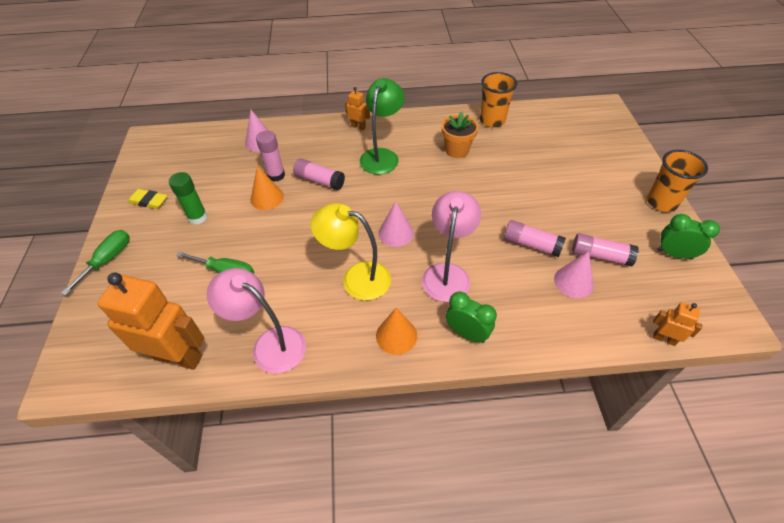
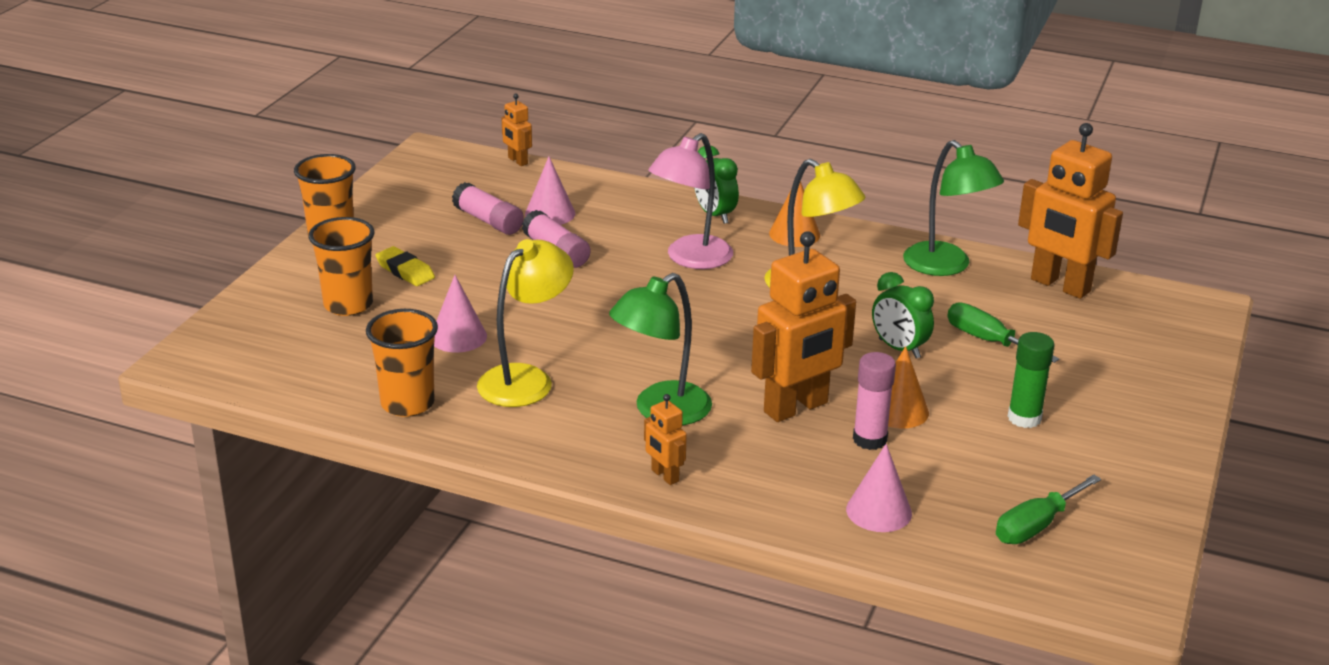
camera: 155 degrees left, 20 degrees down
green screwdriver [61,230,130,296] -> green screwdriver moved to [996,474,1101,544]
yellow eraser [128,189,168,209] -> yellow eraser moved to [375,246,435,286]
pink lamp [207,268,306,374] -> green lamp [903,140,1004,276]
pink glue stick [293,158,345,190] -> orange robot [751,231,856,422]
pink cone [379,201,414,247] -> pink cone moved to [434,275,487,353]
orange flower pot [442,111,478,158] -> yellow lamp [477,239,574,407]
green clock [657,214,720,259] -> green clock moved to [872,272,934,359]
none -> orange cup [308,217,374,316]

